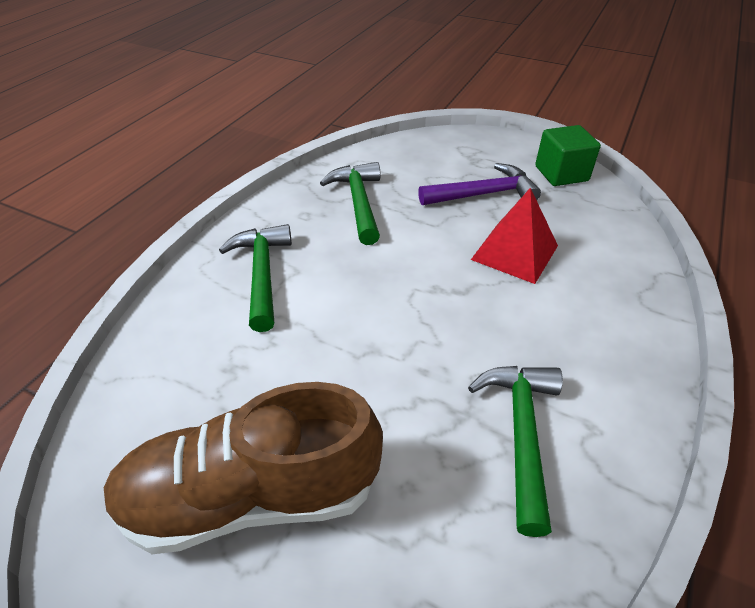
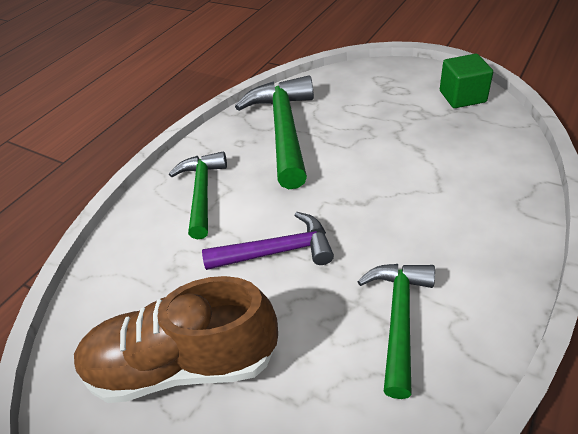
camera: 10 degrees right, 0 degrees up
green hammer [320,162,381,245] -> green hammer [235,76,314,189], size x1.57
purple hammer [418,163,541,205] -> purple hammer moved to [202,212,334,270]
red pyramid [471,188,558,284] -> none

